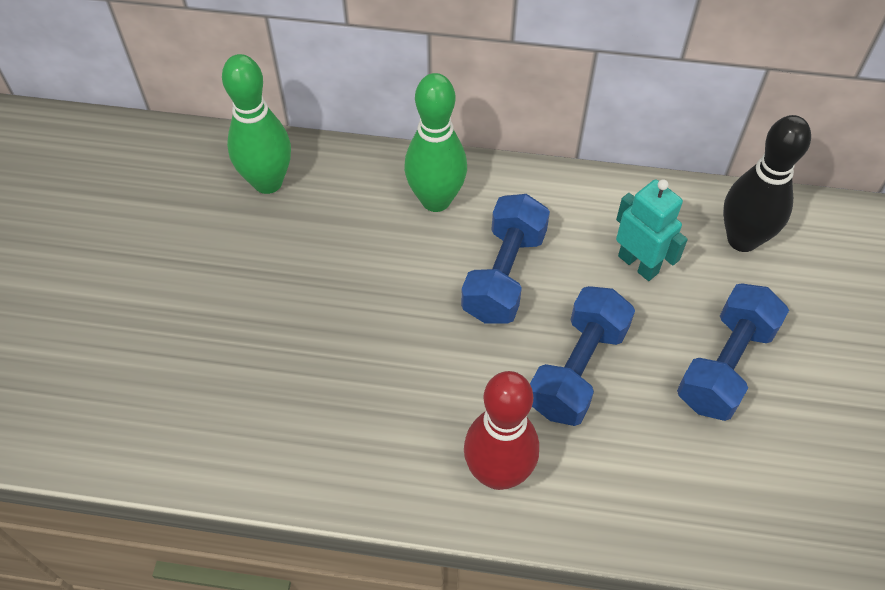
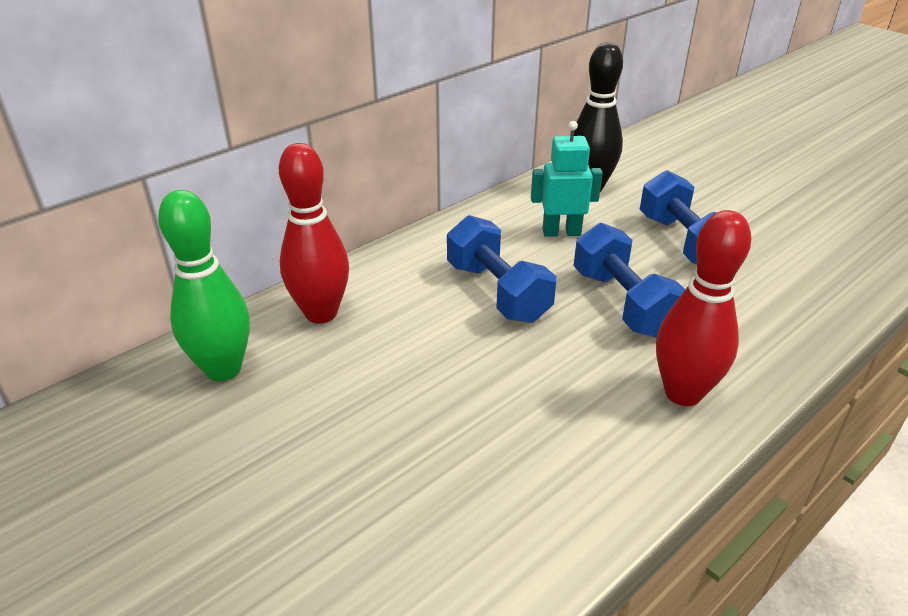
camera: 50 degrees left, 20 degrees down
green bowling pin [404,73,467,212] -> none
none -> red bowling pin [279,143,349,324]

